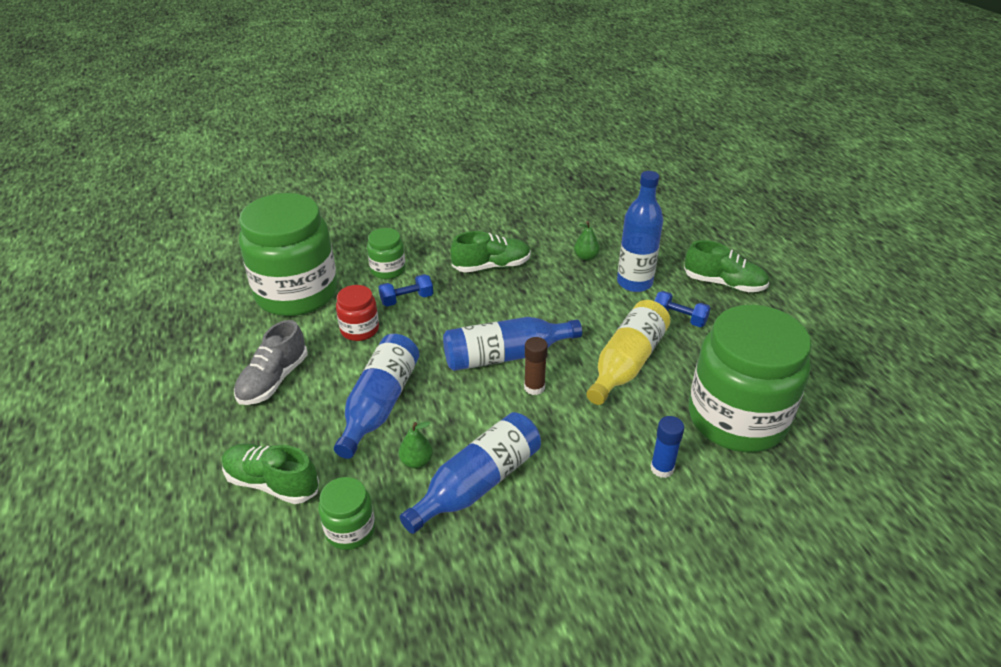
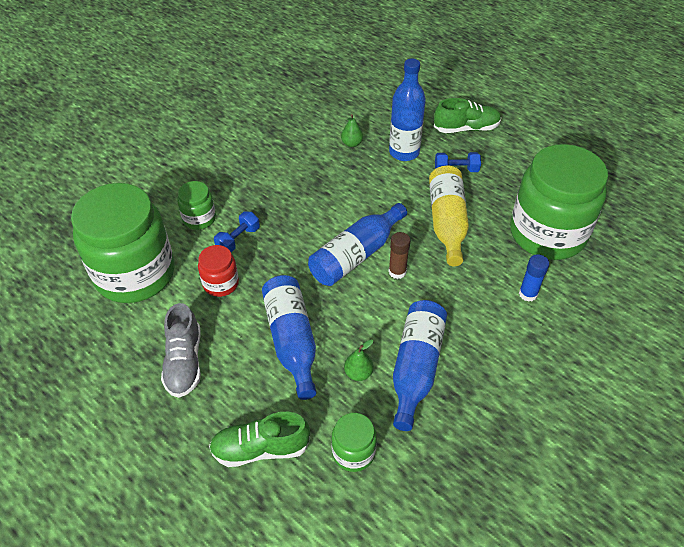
camera: 30 degrees left, 10 degrees up
green shoe [451,231,531,273] -> none

